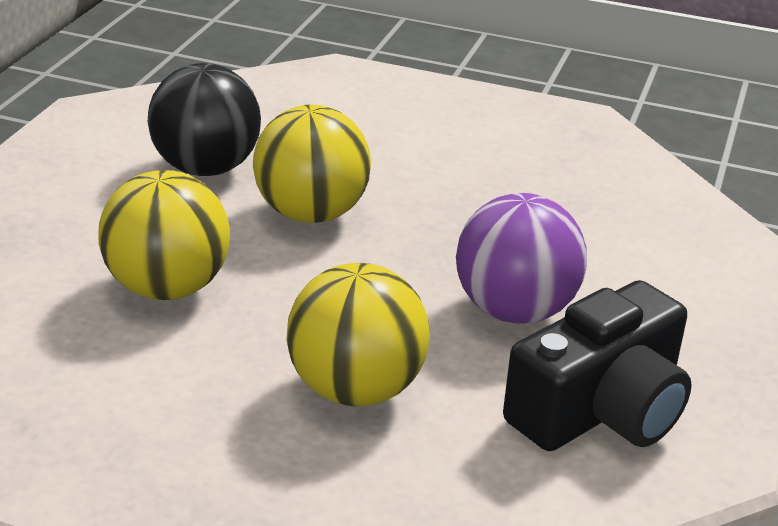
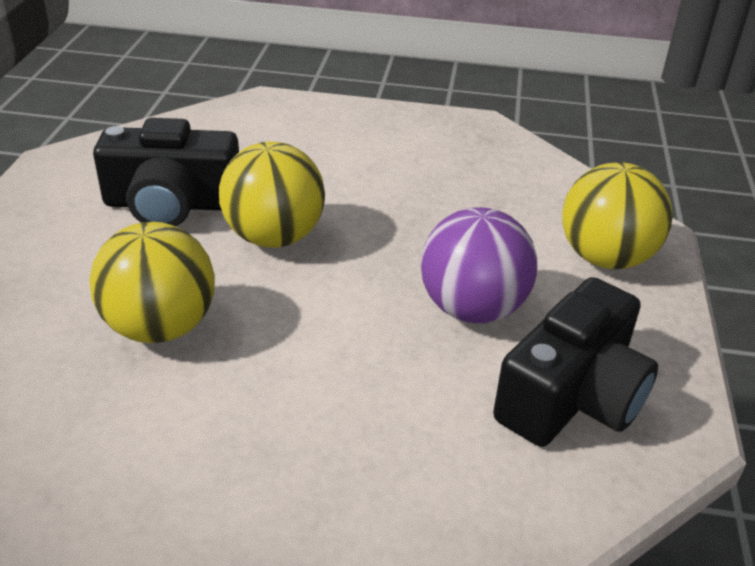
camera: 10 degrees left, 5 degrees up
black ball [148,63,261,176] -> black camera [93,118,239,226]
yellow ball [286,263,430,406] -> yellow ball moved to [562,162,672,269]

